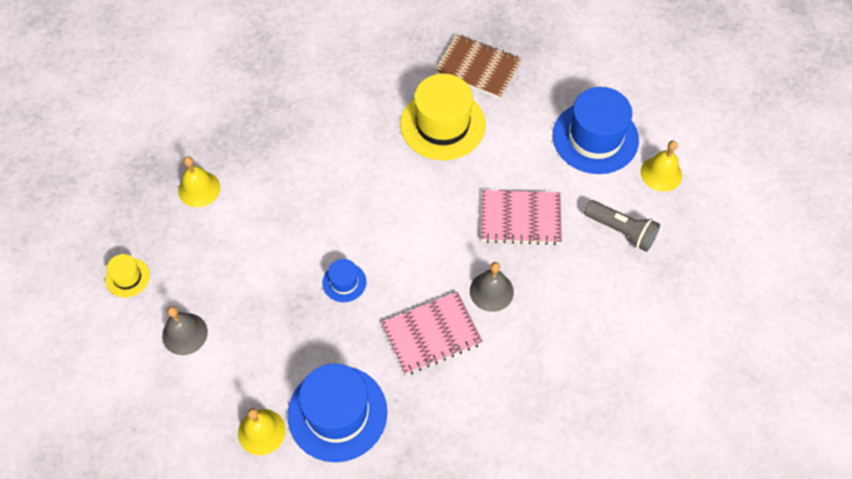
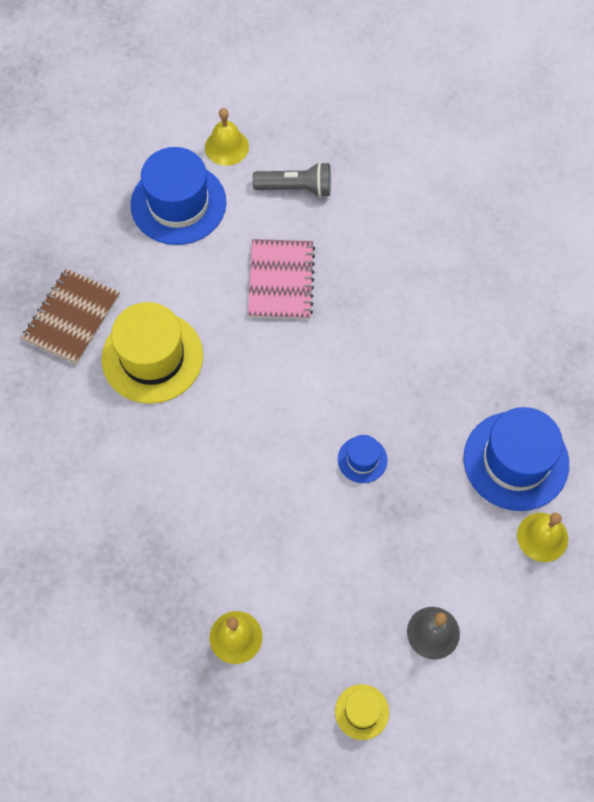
camera: 90 degrees left, 5 degrees up
pink notebook [382,292,483,375] -> none
grey bell [470,262,514,312] -> none
grey flashlight [584,200,660,252] -> grey flashlight turned 60 degrees clockwise [252,162,331,198]

